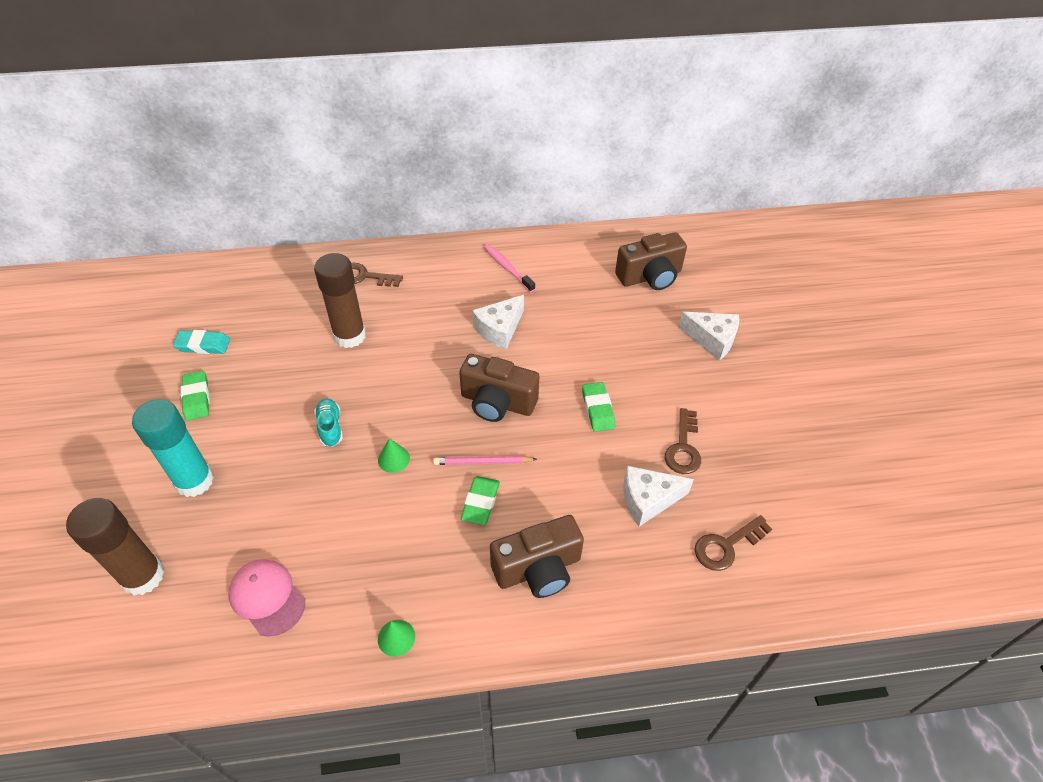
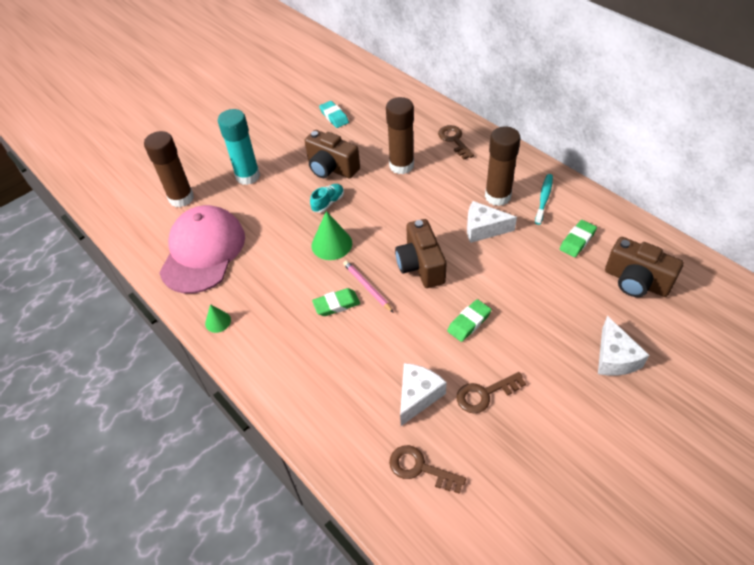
camera: 60 degrees right, 0 degrees up
green eraser [181,371,210,421] -> green eraser moved to [560,220,597,257]
pink cap [228,559,305,637] -> pink cap [159,205,245,293], size x1.88
green cone [378,438,410,473] -> green cone [312,211,352,260], size x1.73
pink toothbrush [484,244,535,292] -> turquoise toothbrush [535,174,553,225]
brown camera [490,515,584,598] -> brown camera moved to [305,130,360,178]
white cheese [623,466,694,526] -> white cheese turned 75 degrees clockwise [400,363,447,426]
none -> brown glue stick [485,127,521,206]

